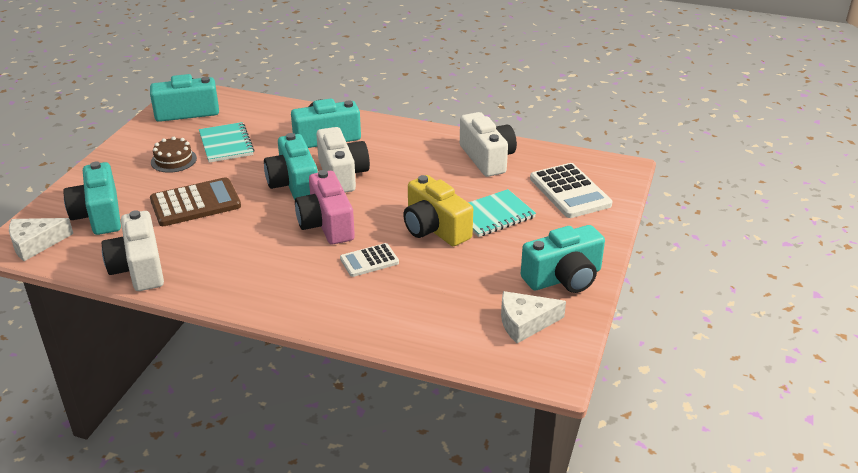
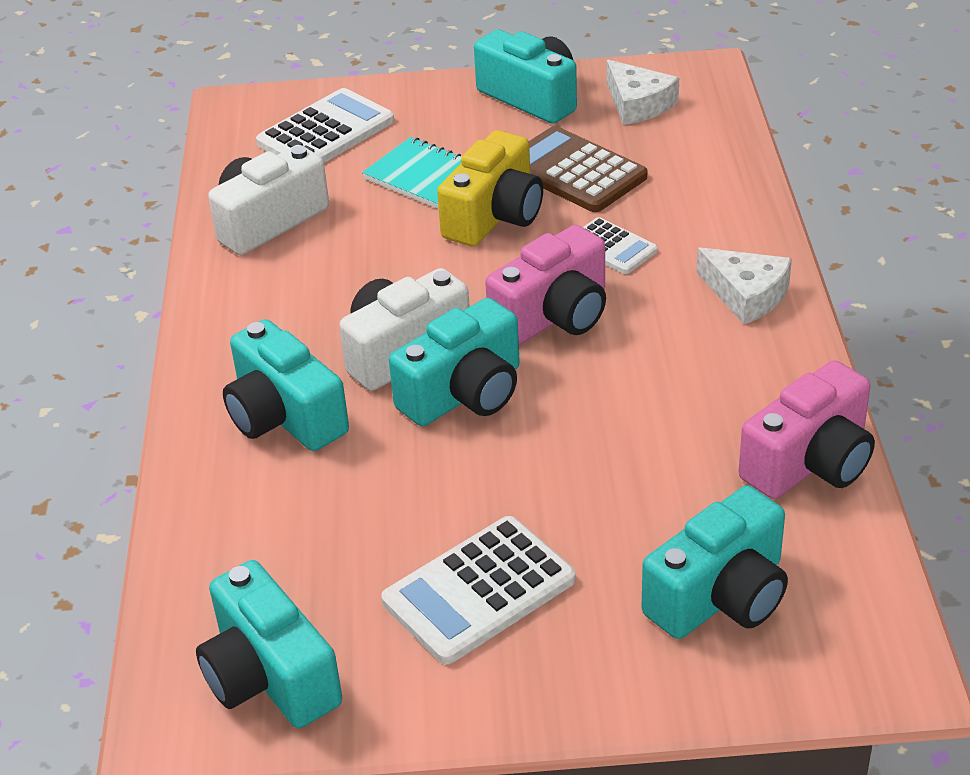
camera: 110 degrees left, 5 degrees up
white cheese [9,218,73,261] -> white cheese moved to [697,247,792,325]
white camera [102,210,164,291] -> pink camera [739,360,875,499]
brown calculator [150,177,241,226] -> brown calculator moved to [529,126,647,212]
brown cake [151,137,197,173] -> white calculator [381,516,576,664]
turquoise notebook [199,122,254,163] -> none

